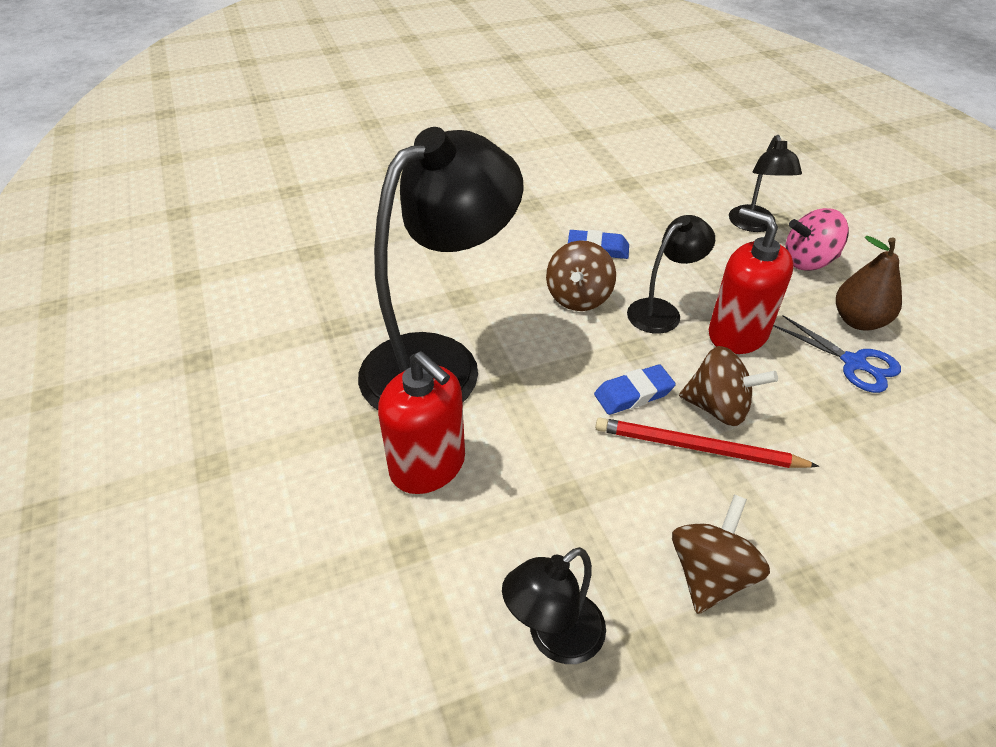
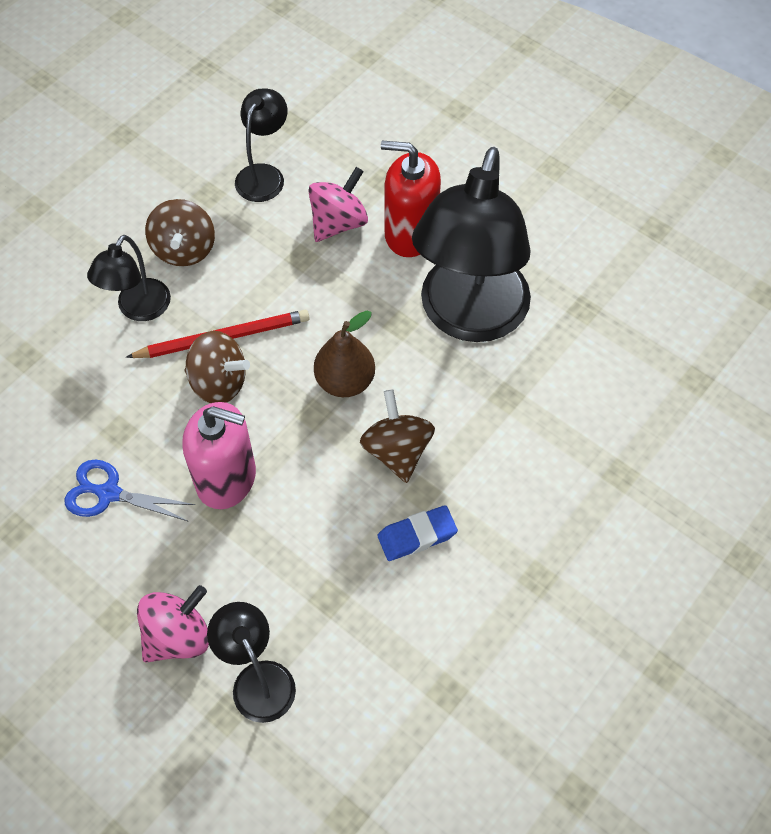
camera: 150 degrees right, 15 degrees up
blue eraser [594,364,676,415] -> none
black lamp [627,215,715,334] -> black lamp moved to [87,235,171,321]
brown spinning top [679,346,778,426] -> brown spinning top turned 150 degrees counterclockwise [185,331,250,403]
red soap dispenser [709,207,794,354] -> pink soap dispenser [182,402,256,509]
brown pear [836,236,902,331] -> brown pear moved to [314,310,375,397]
none -> pink spinning top [308,167,368,242]

